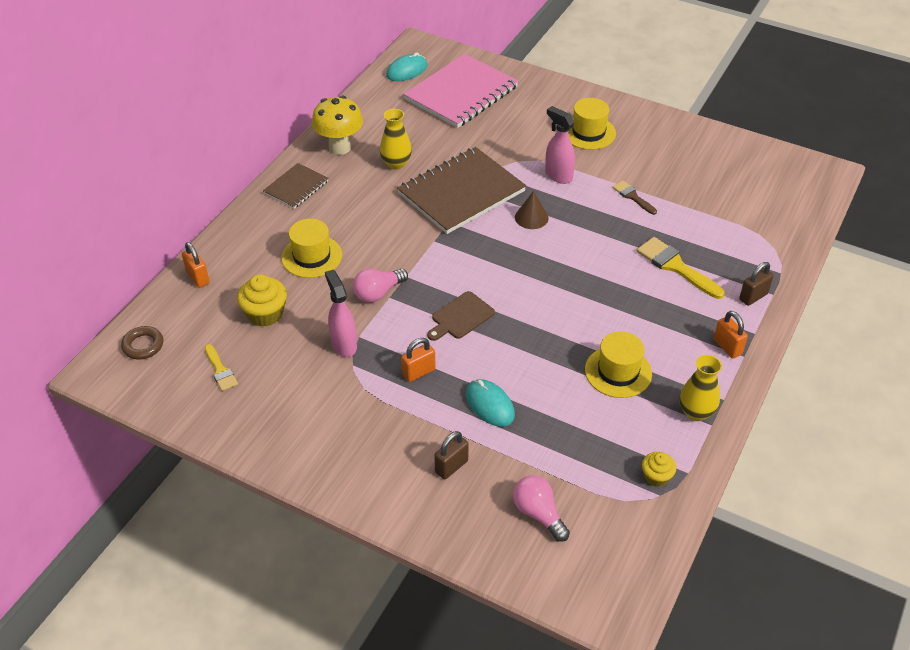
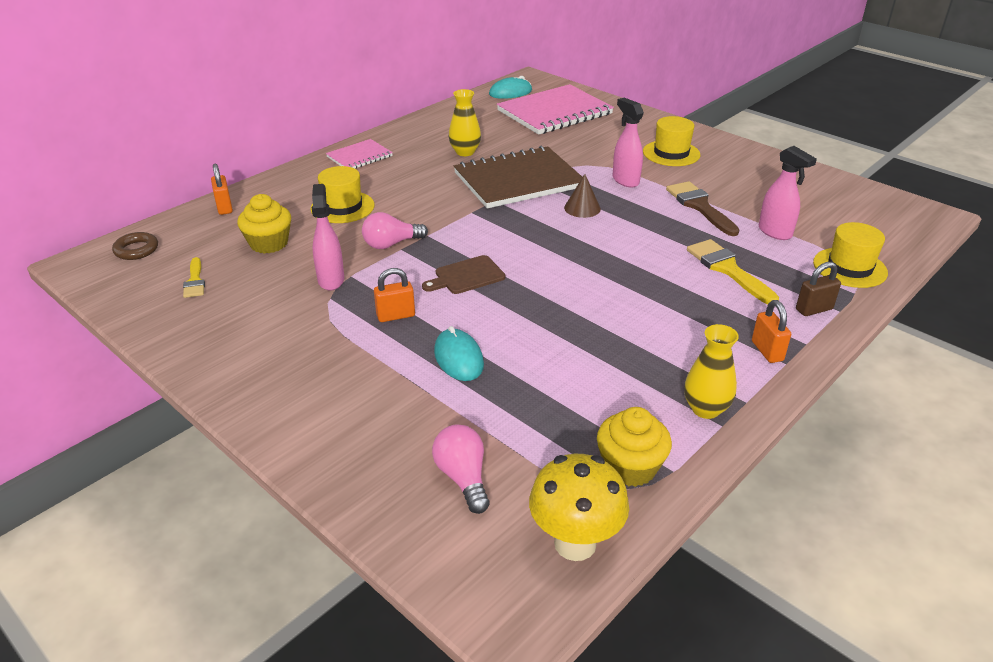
camera: 15 degrees right, 10 degrees down
brown notebook [263,163,328,209] -> pink notebook [326,139,393,169]
yellow mushroom [312,96,363,155] -> yellow mushroom moved to [529,454,629,561]
brown padlock [435,431,469,479] -> none
yellow hat [585,331,652,398] -> yellow hat moved to [813,222,888,288]
brown brush [612,181,657,215] -> brown brush [666,181,740,236], size x1.70
yellow cupcake [642,452,676,487] -> yellow cupcake [597,407,672,487], size x1.63
none -> pink spray bottle [759,146,817,240]

